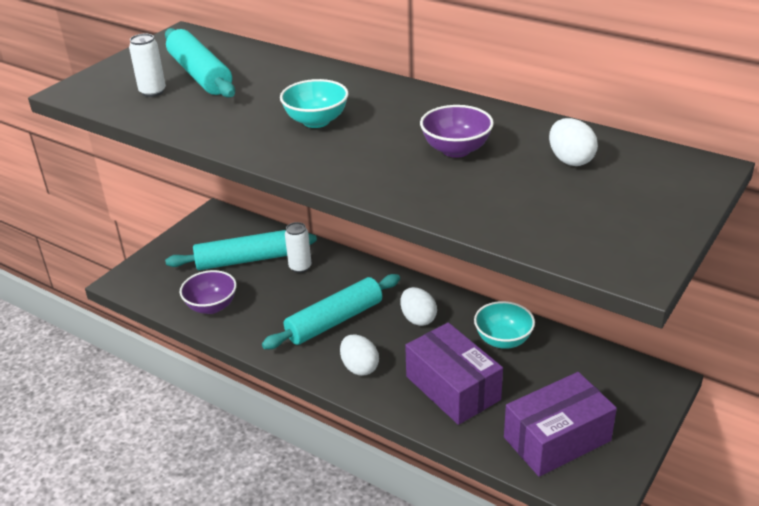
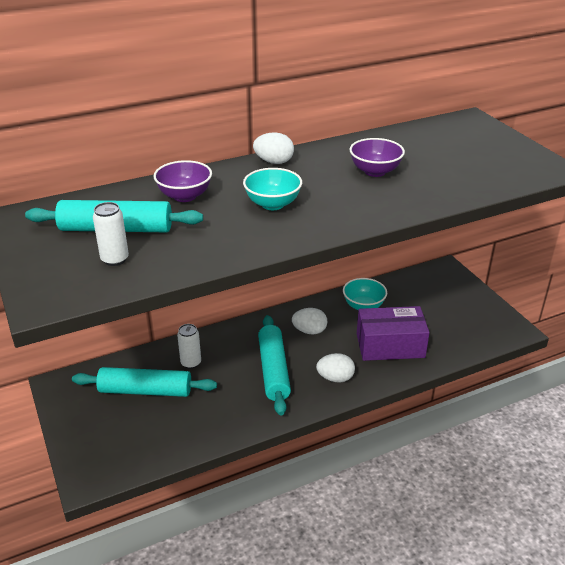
camera: 60 degrees left, 0 degrees up
turquoise rolling pin [165,230,317,270] -> turquoise rolling pin turned 75 degrees clockwise [72,367,217,397]
purple bowl [180,270,237,314] -> purple bowl moved to [154,160,212,202]
purple box [504,372,617,477] -> none
white egg [549,118,598,166] -> white egg moved to [253,133,294,164]

